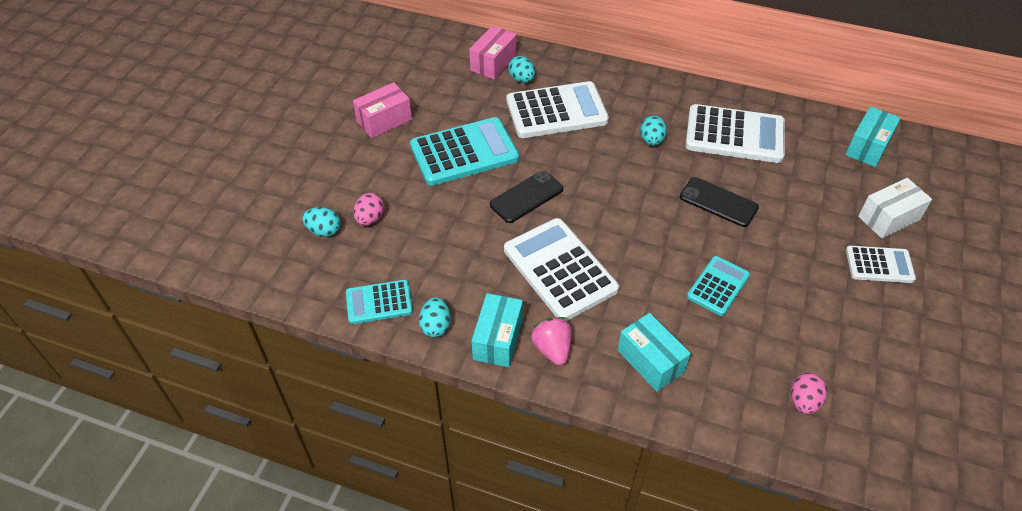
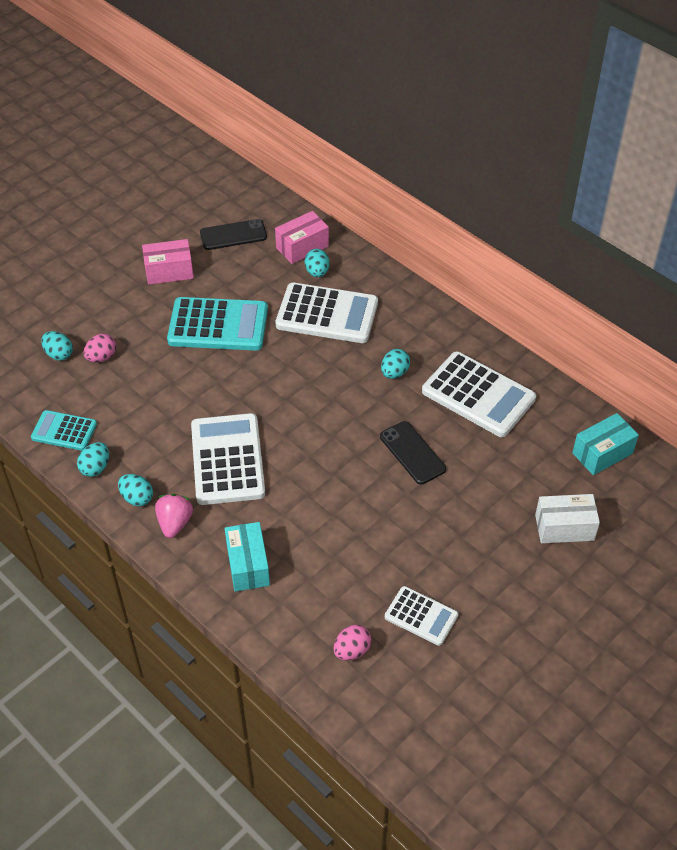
camera: 25 degrees right, 0 degrees up
turquoise box [472,293,523,367] -> turquoise egg [118,474,153,506]
black phone [490,171,563,223] -> black phone moved to [200,219,267,250]
turquoise calculator [687,256,750,316] -> none
white calculator [846,246,916,283] -> white calculator moved to [385,586,458,646]

